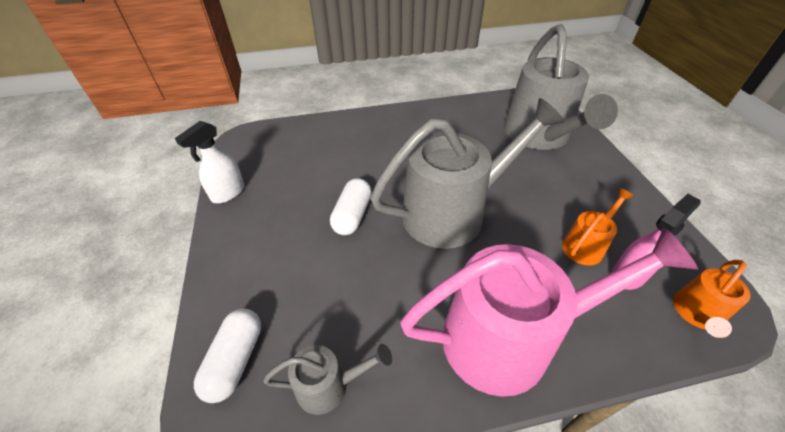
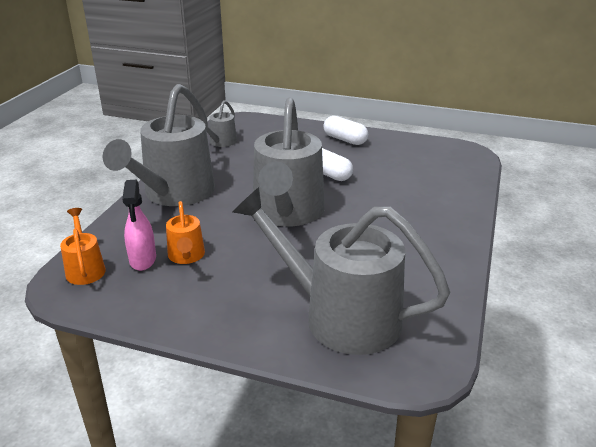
camera: 120 degrees right, 15 degrees down
white spray bottle [175,121,245,203] -> none
white capsule [194,309,261,403] -> white capsule moved to [323,116,368,145]
pink watering can [400,227,698,397] -> grey watering can [103,84,215,206]

